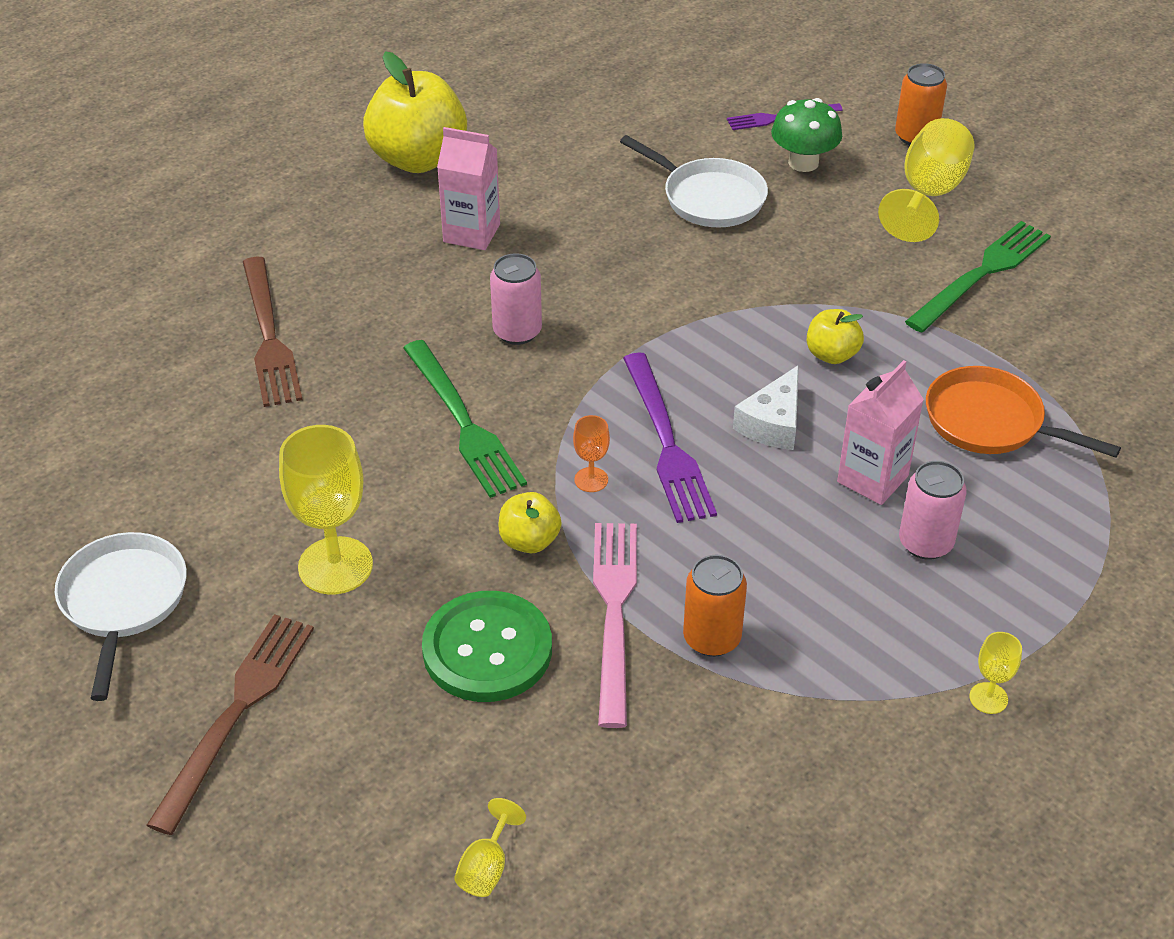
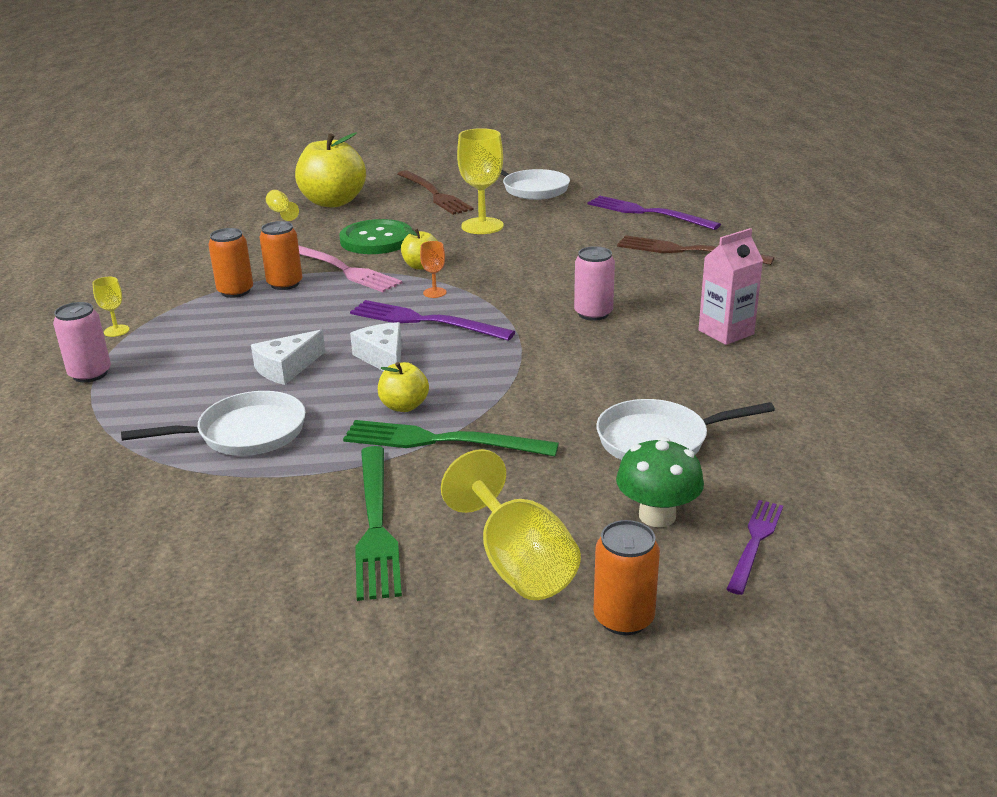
camera: 130 degrees right, 15 degrees down
yellow apple [363,51,467,173] -> yellow apple moved to [295,132,366,207]
green fork [403,340,527,498] -> green fork moved to [343,420,559,456]
pink carton [837,360,924,505] -> white cheese [251,330,325,385]
pink can [899,461,967,560] -> pink can moved to [53,302,111,382]
orange pan [926,366,1121,458] -> white pan [121,391,306,456]
none -> orange can [208,228,253,298]
none -> purple fork [587,196,721,230]

